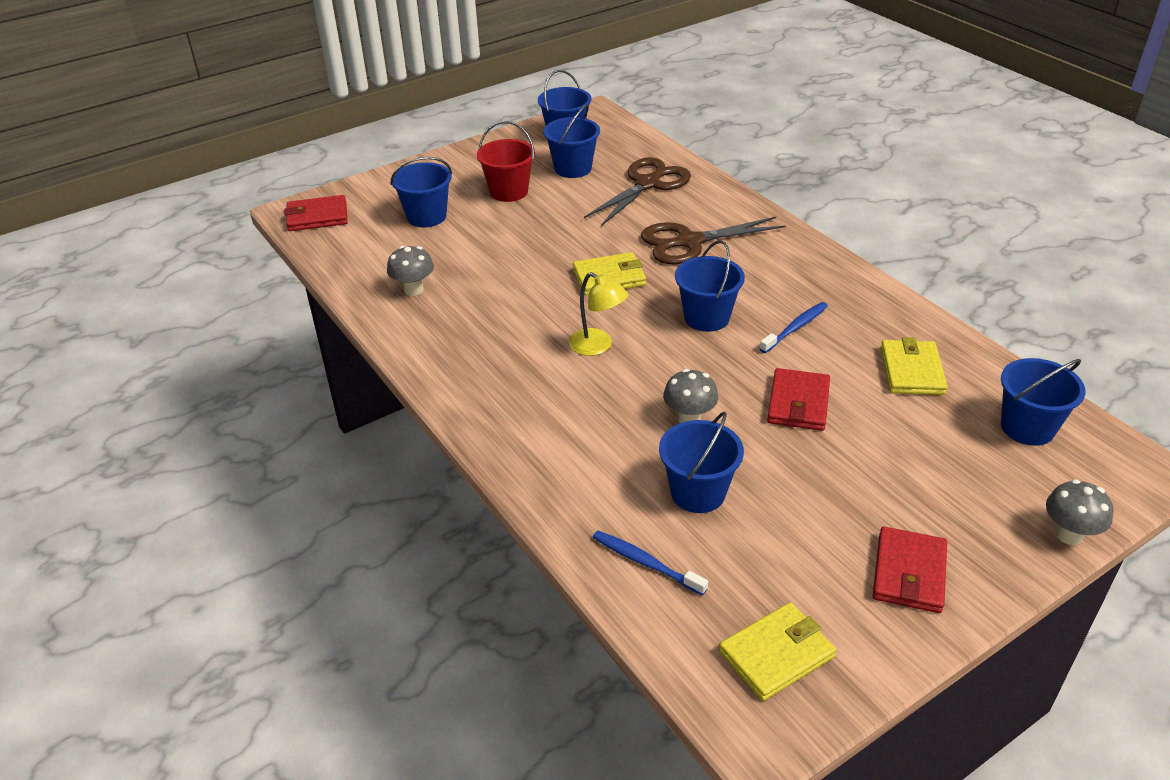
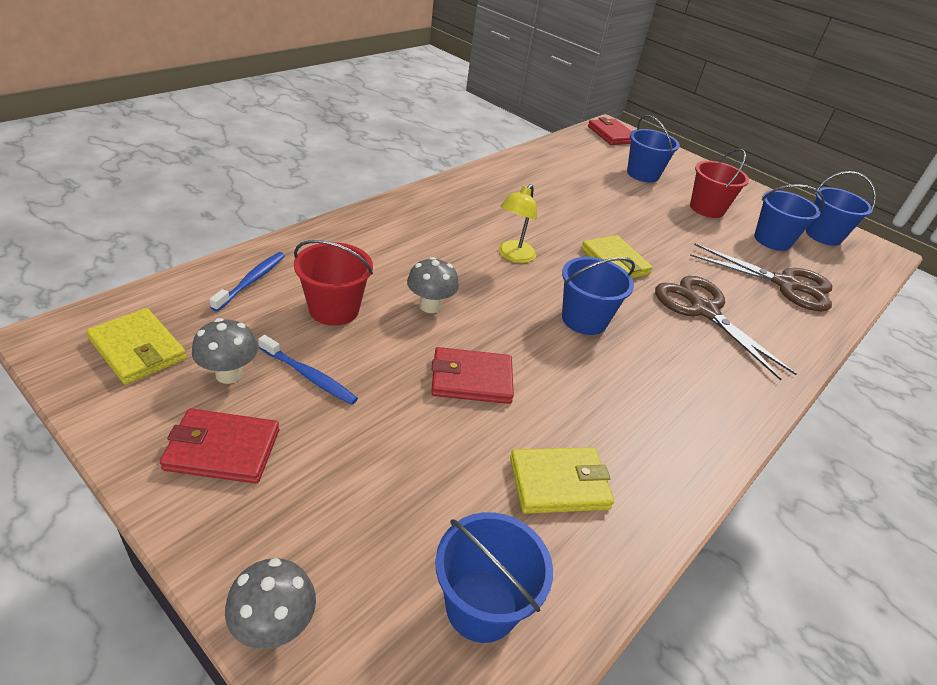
camera: 70 degrees right, 0 degrees up
grey mushroom [387,246,434,296] -> grey mushroom moved to [192,318,258,384]
blue bucket [659,412,744,513] -> red bucket [294,240,373,326]
blue toothbrush [759,302,828,353] -> blue toothbrush moved to [258,335,358,405]

